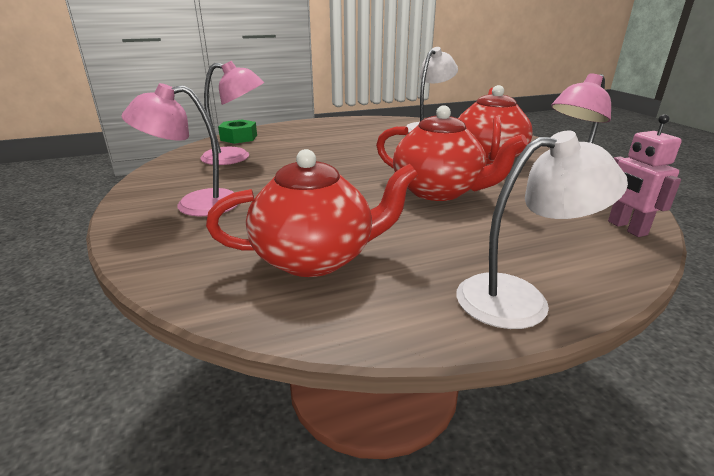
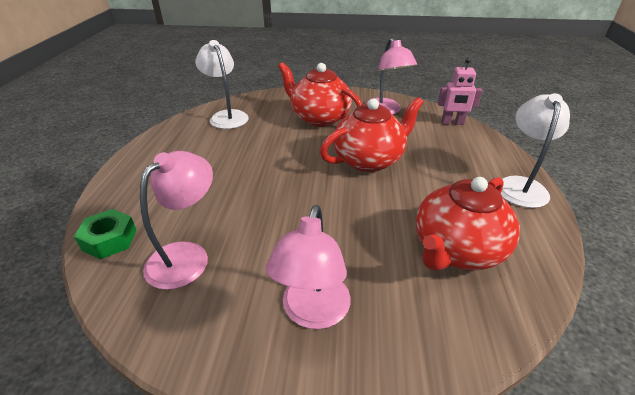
camera: 65 degrees left, 10 degrees up
red teapot [206,149,418,277] -> red teapot turned 150 degrees counterclockwise [416,177,520,270]

